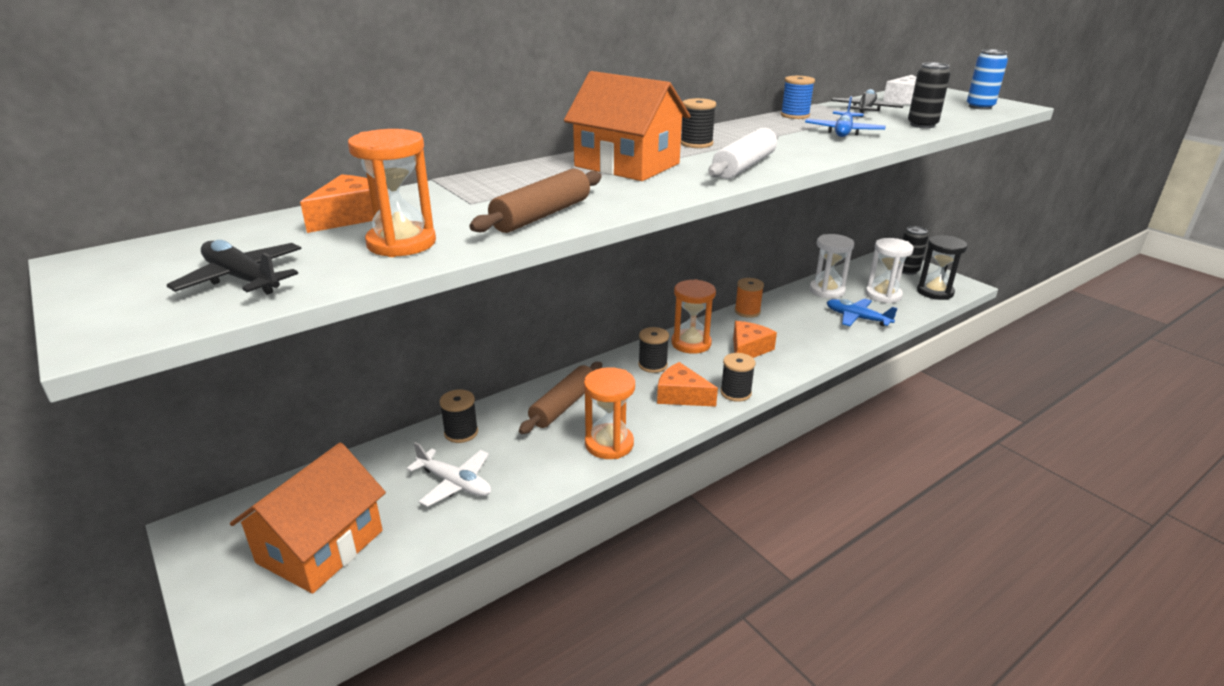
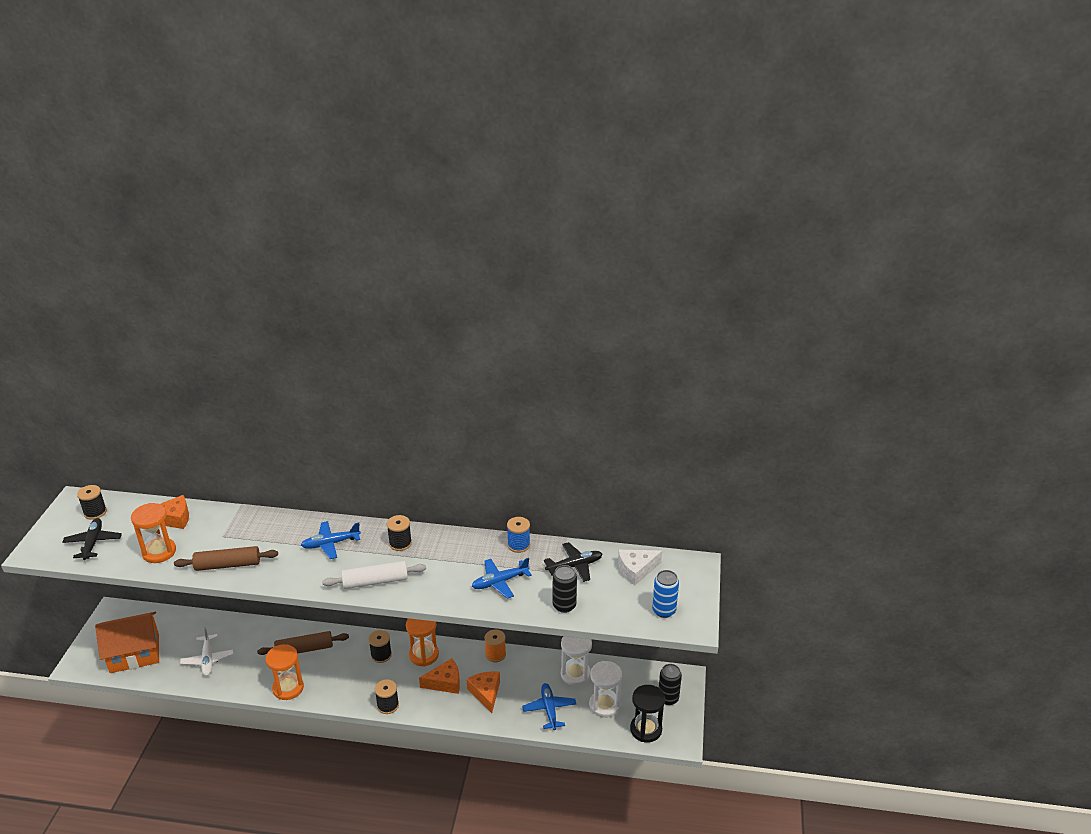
camera: 45 degrees right, 5 degrees up
black spool [440,390,478,443] -> black spool moved to [77,485,107,520]
orange house [564,71,690,181] -> blue plane [301,521,361,559]
orange cheese [657,362,718,407] -> orange cheese moved to [467,671,500,713]

